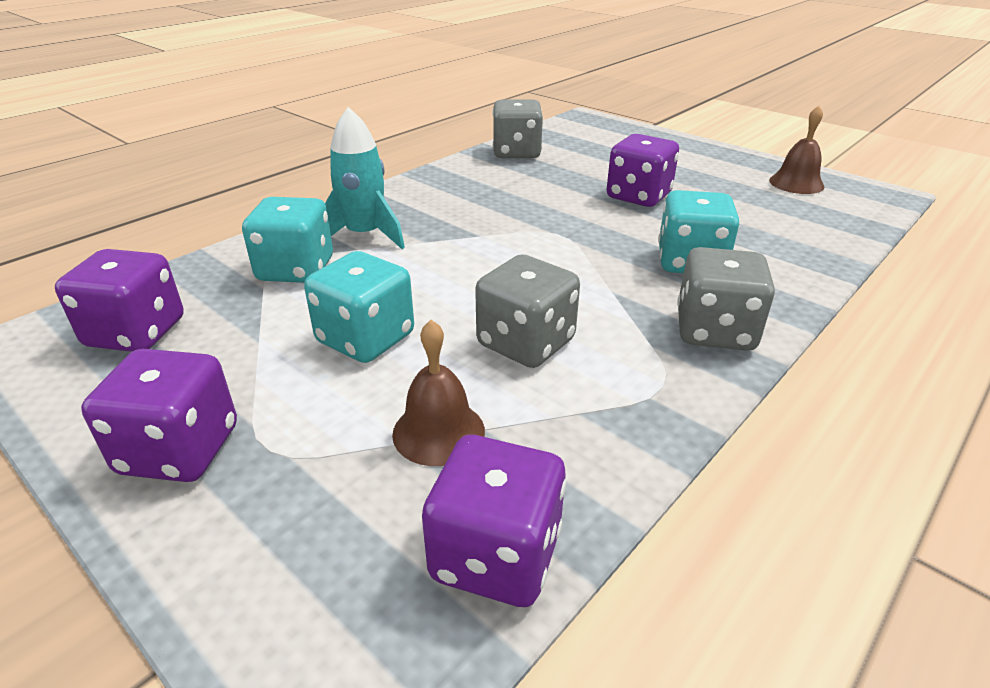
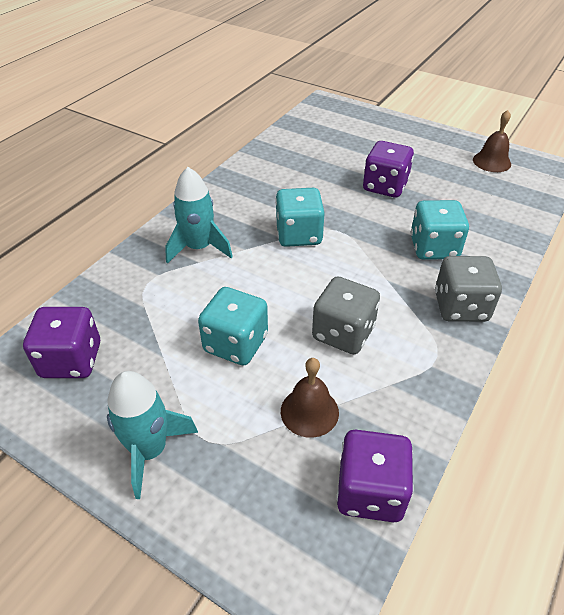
camera: 10 degrees left, 10 degrees up
purple dice [81,349,237,482] -> turquoise rocket [107,371,198,499]
turquoise dice [242,197,333,283] -> turquoise dice moved to [275,188,325,247]
grey dice [492,100,543,158] -> none

